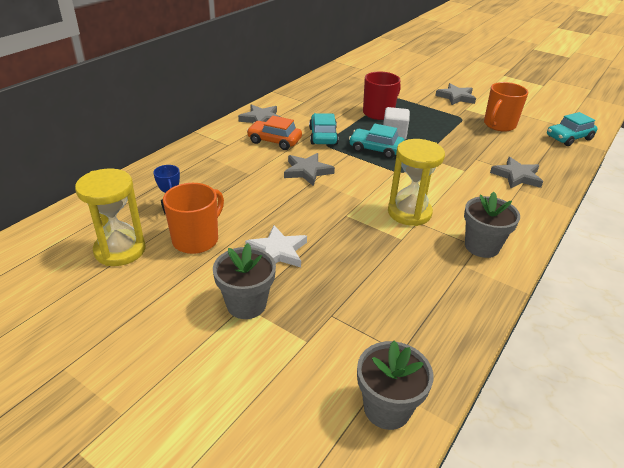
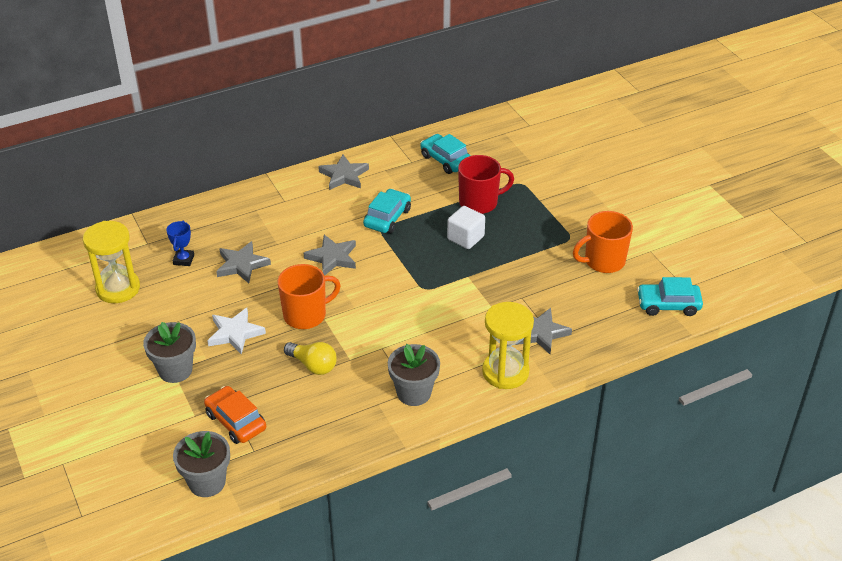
camera: 30 degrees right, 5 degrees up
orange mug [163,183,224,254] -> orange mug moved to [278,264,341,329]
orange car [247,116,302,150] -> orange car moved to [204,386,266,444]
turquoise car [349,124,405,159] -> turquoise car moved to [420,134,471,174]
yellow hourglass [388,139,445,226] -> yellow hourglass moved to [482,302,534,389]
grey star [435,83,476,105] -> grey star moved to [216,241,271,283]
none -> yellow light bulb [284,342,337,375]

